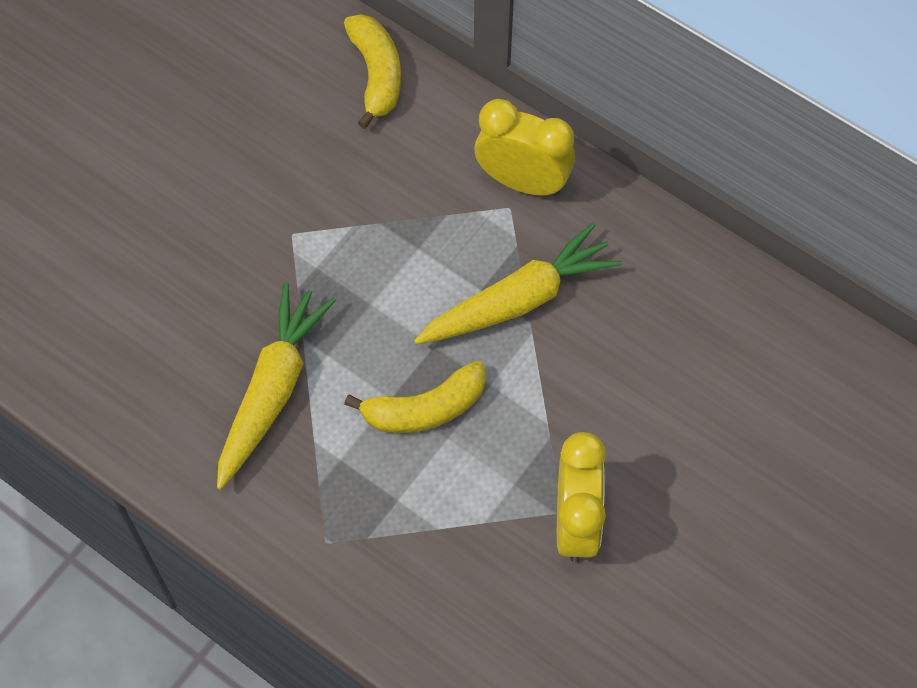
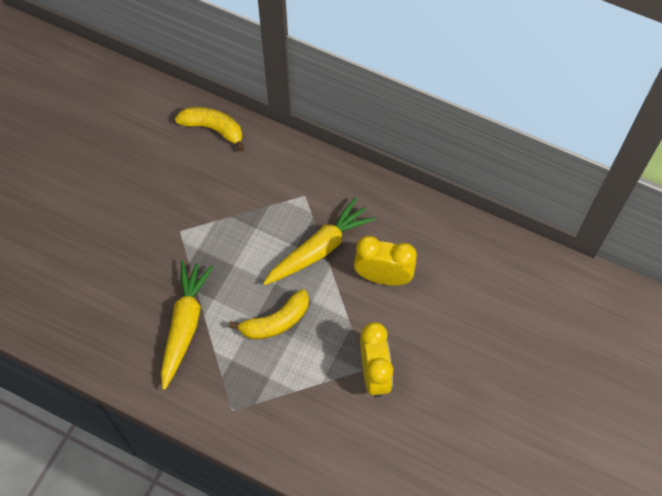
camera: 10 degrees left, 0 degrees up
yellow banana [344,14,401,129] -> yellow banana turned 45 degrees counterclockwise [175,107,244,151]
yellow clock [475,99,575,196] -> yellow clock moved to [354,236,417,286]

